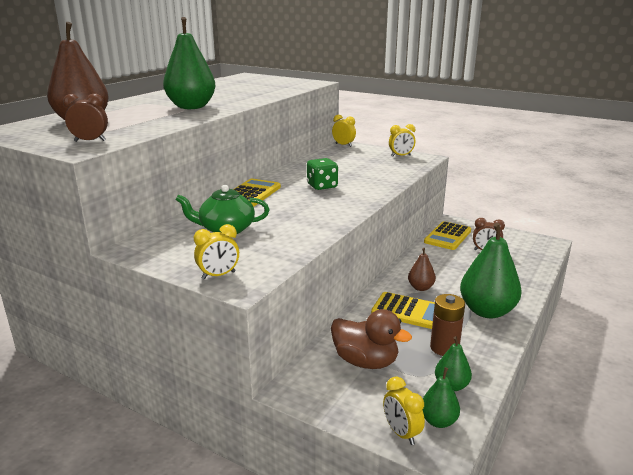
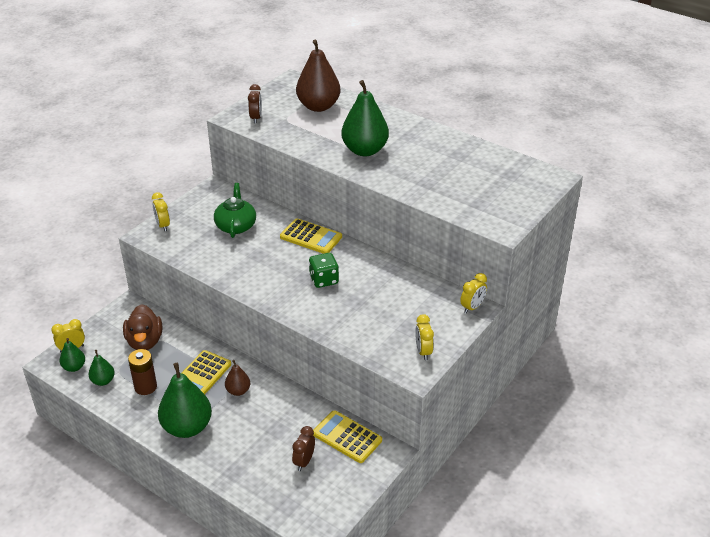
camera: 95 degrees right, 15 degrees up
brown duck [331,309,412,369] -> brown duck turned 45 degrees counterclockwise [123,304,162,350]

